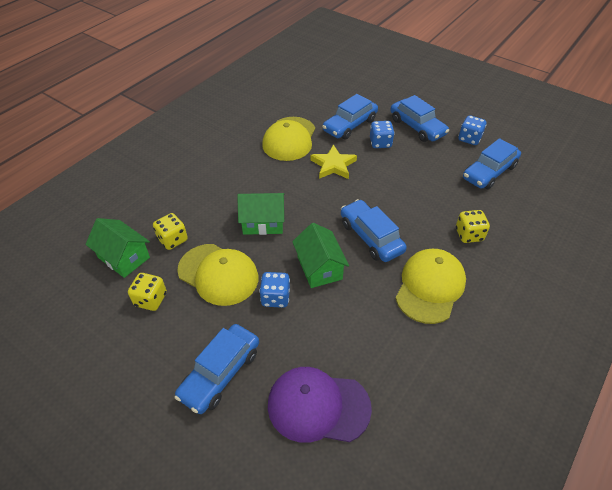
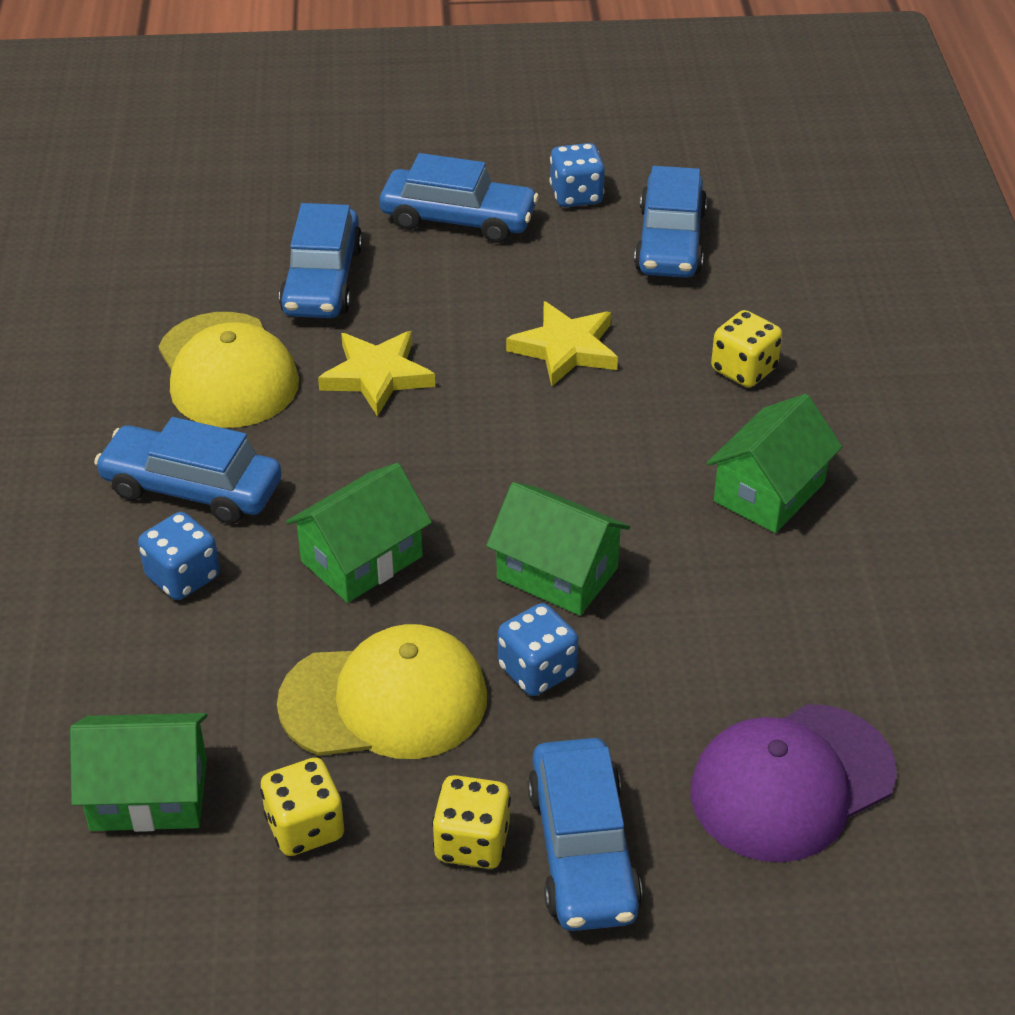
camera: 40 degrees left, 5 degrees down
yellow dice [153,213,188,250] -> yellow dice moved to [432,775,511,869]
blue car [341,199,407,262] -> blue car moved to [94,417,282,524]
blue dice [370,121,395,148] -> blue dice moved to [138,512,220,600]
yellow cap [395,249,466,324] -> green house [707,394,842,533]
none -> yellow star [506,301,618,387]

